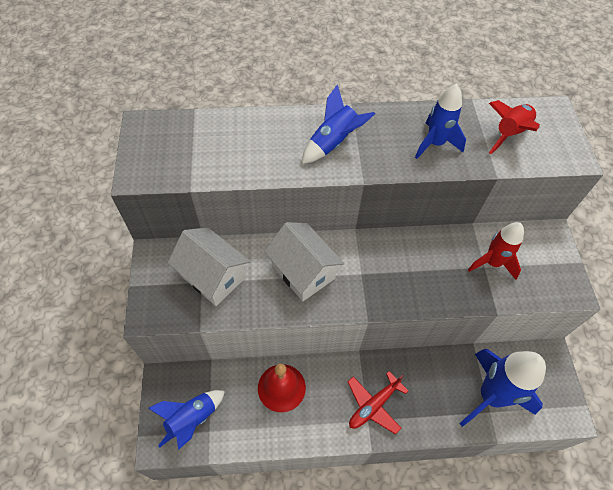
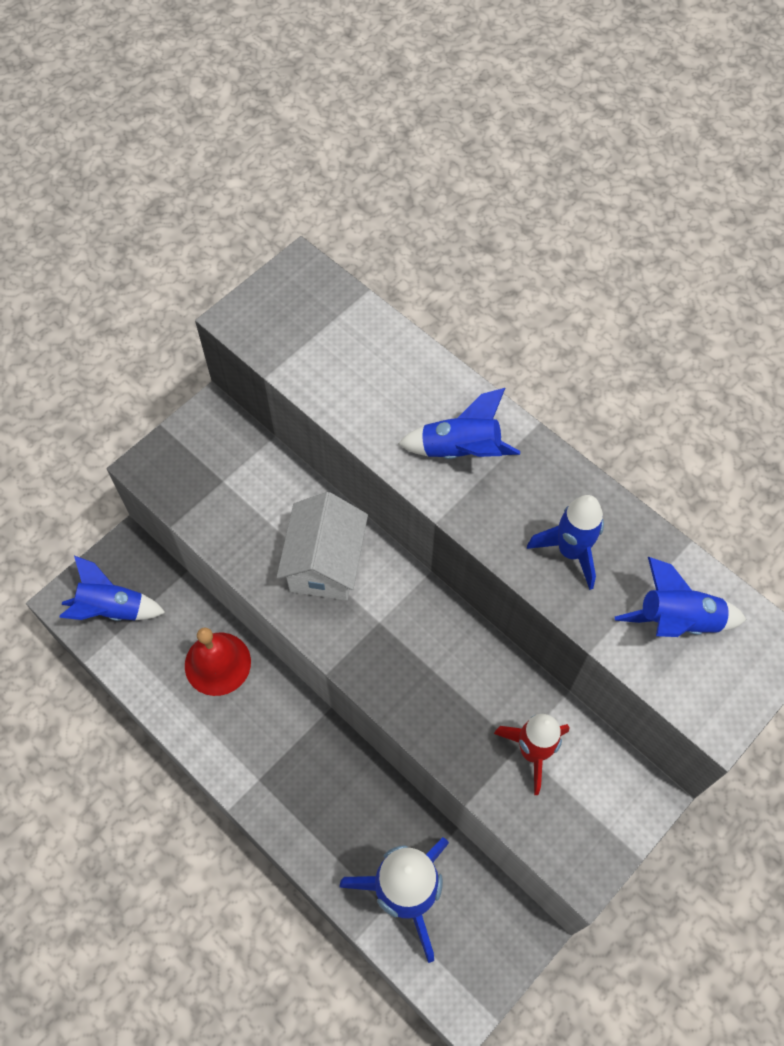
camera: 50 degrees right, 5 degrees up
white house [168,227,250,306] -> none
red plane [348,371,408,435] -> none
red rocket [489,100,540,154] -> blue rocket [615,557,747,637]

